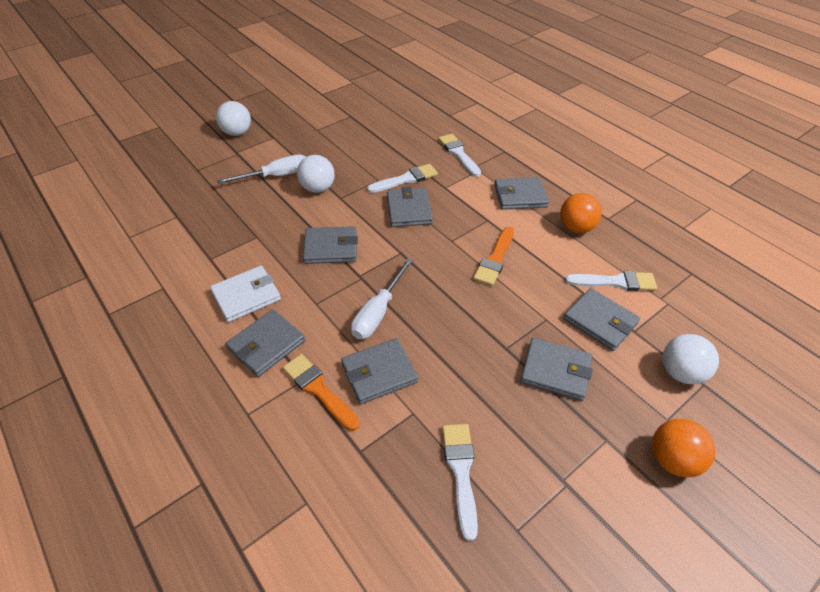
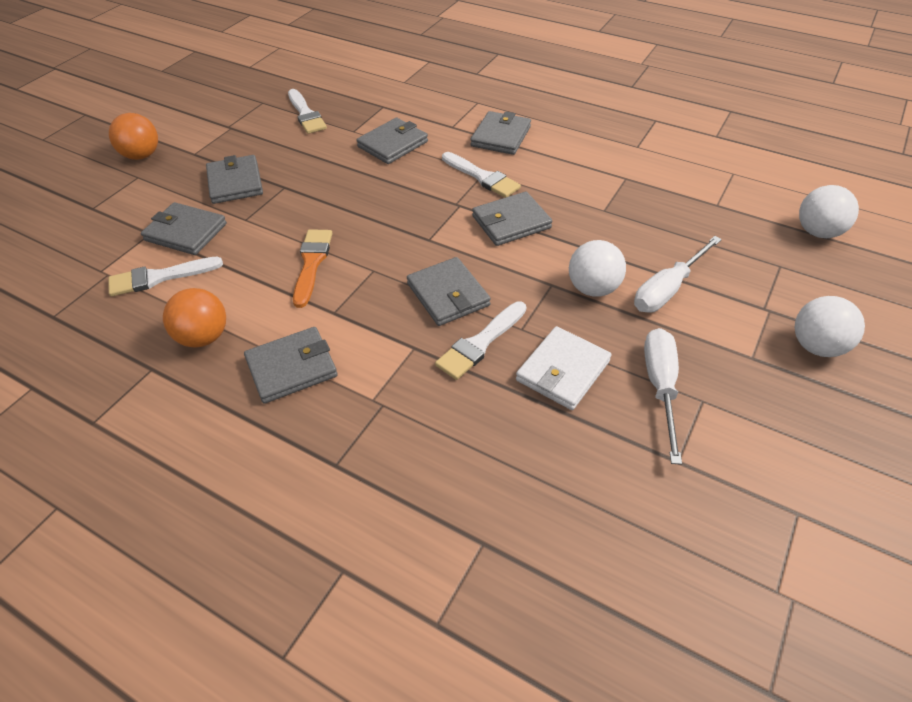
camera: 160 degrees right, 0 degrees up
white wallet [210,266,281,322] -> white wallet moved to [516,326,612,410]
orange brush [283,354,360,431] -> none
white screwdriver [351,258,413,339] -> white screwdriver moved to [644,328,682,465]
white brush [438,134,481,177] -> white brush moved to [442,152,521,198]
grey wallet [520,338,593,401] -> grey wallet turned 75 degrees clockwise [206,155,263,204]
white ball [663,334,719,384] -> white ball moved to [799,185,859,238]

